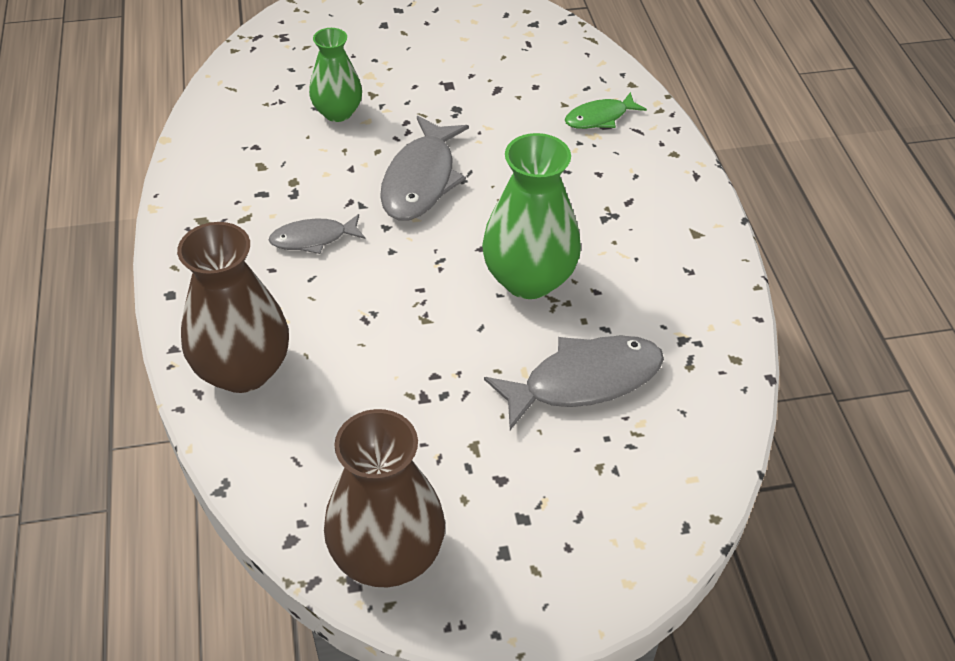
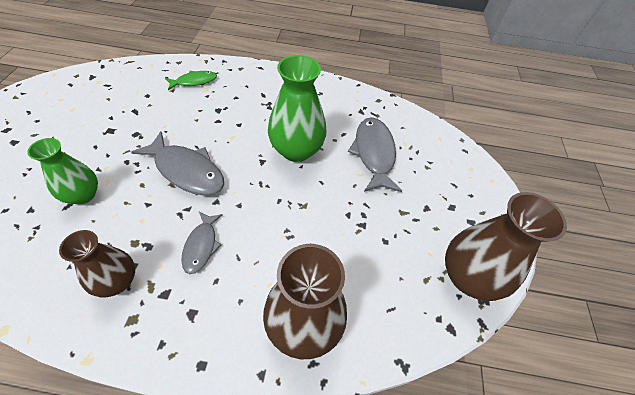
camera: 75 degrees left, 5 degrees up
green fish [565,92,647,129] -> green fish turned 105 degrees counterclockwise [165,71,217,90]
none -> brown vase [59,230,135,298]

